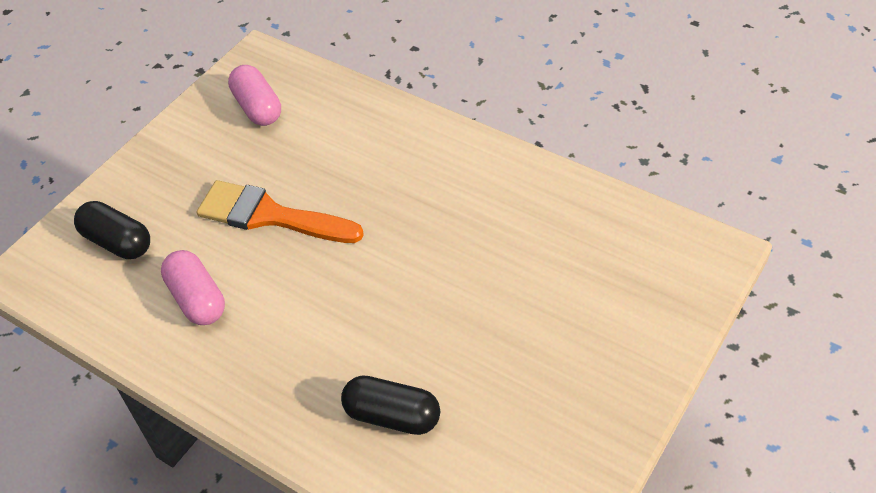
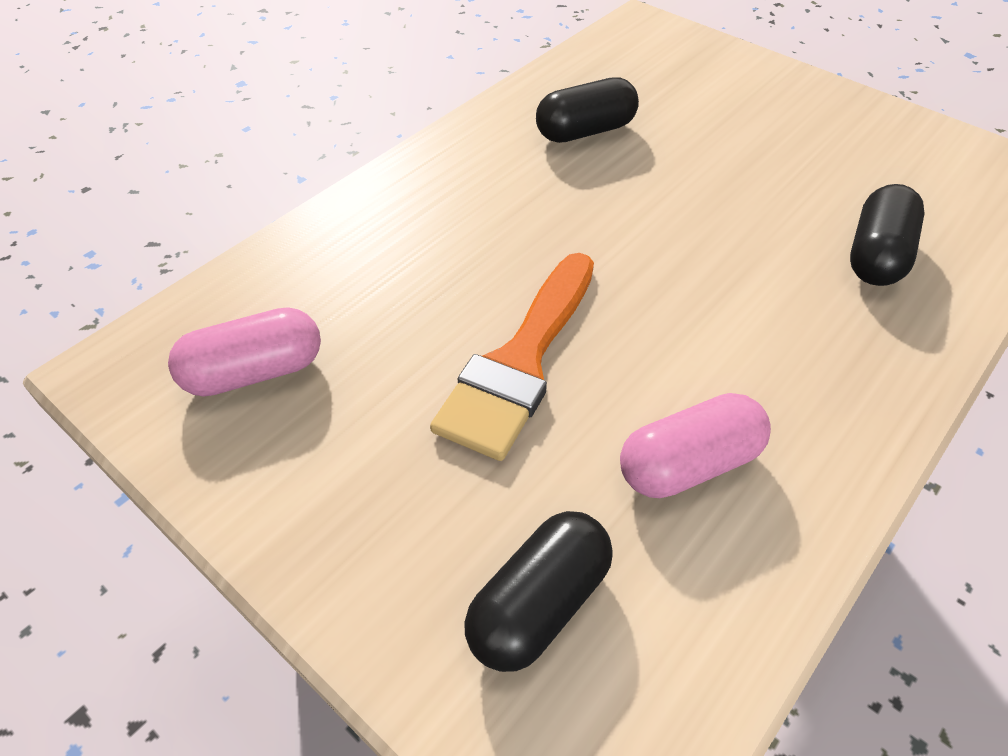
camera: 85 degrees left, 0 degrees up
none -> black capsule [536,77,639,143]

